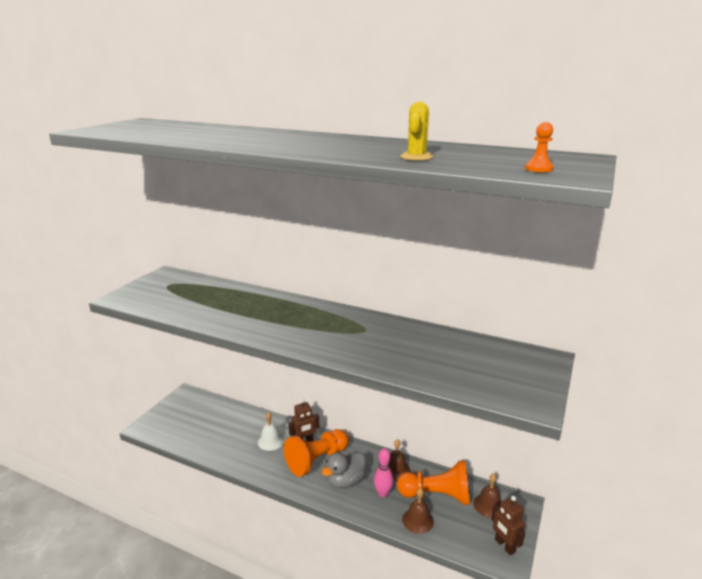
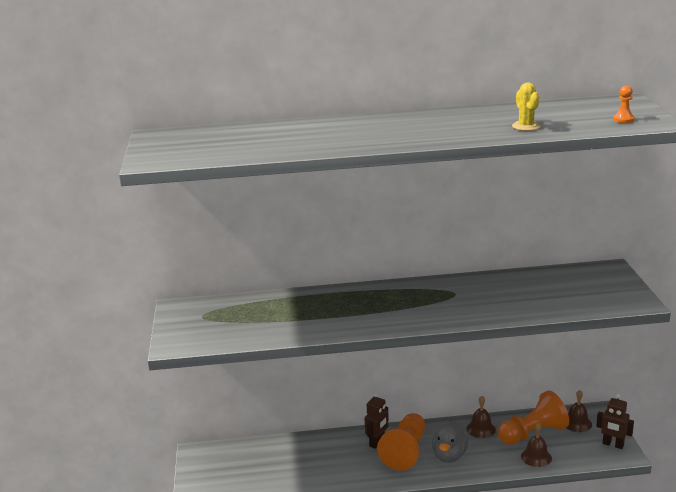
camera: 30 degrees left, 0 degrees up
white bell [258,412,284,451] -> none
pink bowling pin [374,448,394,497] -> none

